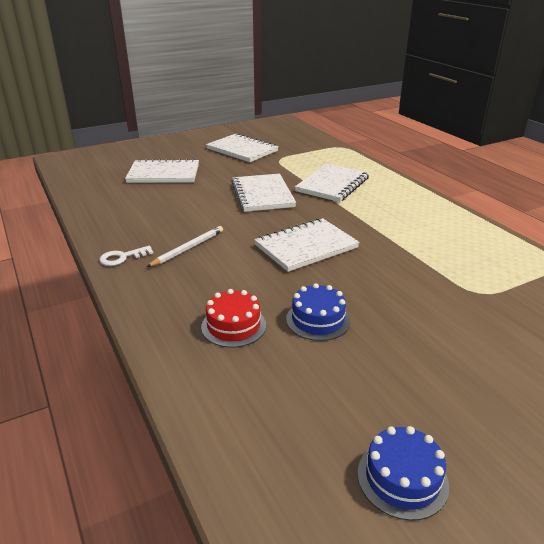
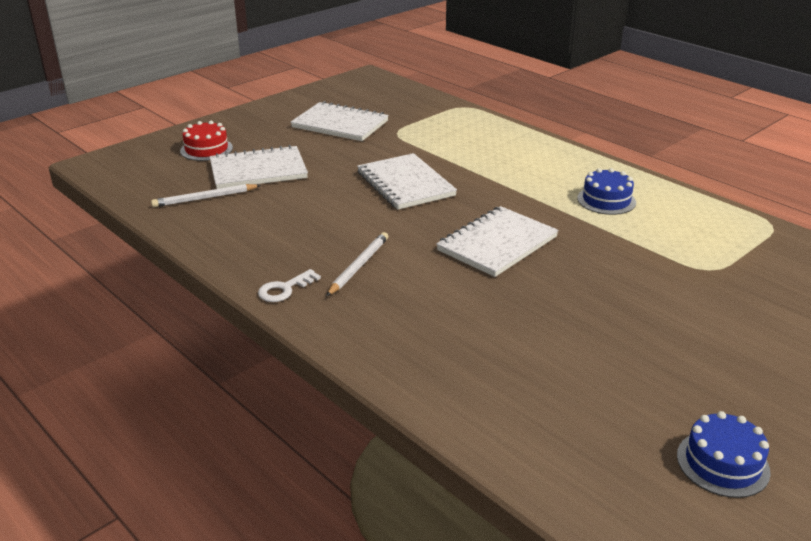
camera: 15 degrees left, 0 degrees up
red cake [201,289,266,348] -> red cake moved to [180,121,233,161]
blue cake [286,283,350,341] -> blue cake moved to [577,168,636,215]
white notebook [295,164,369,202] -> none
none -> white pencil [151,184,261,207]

